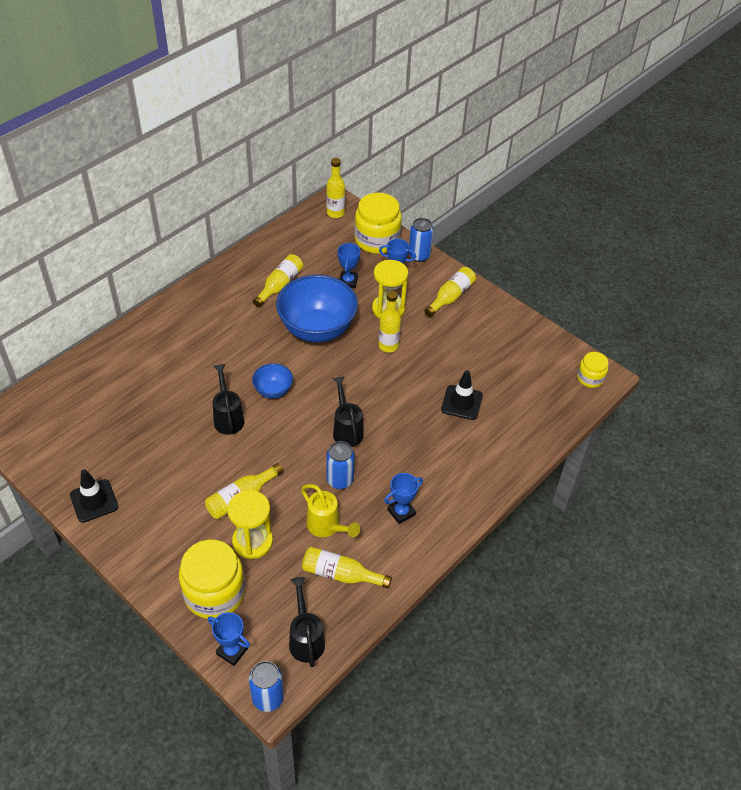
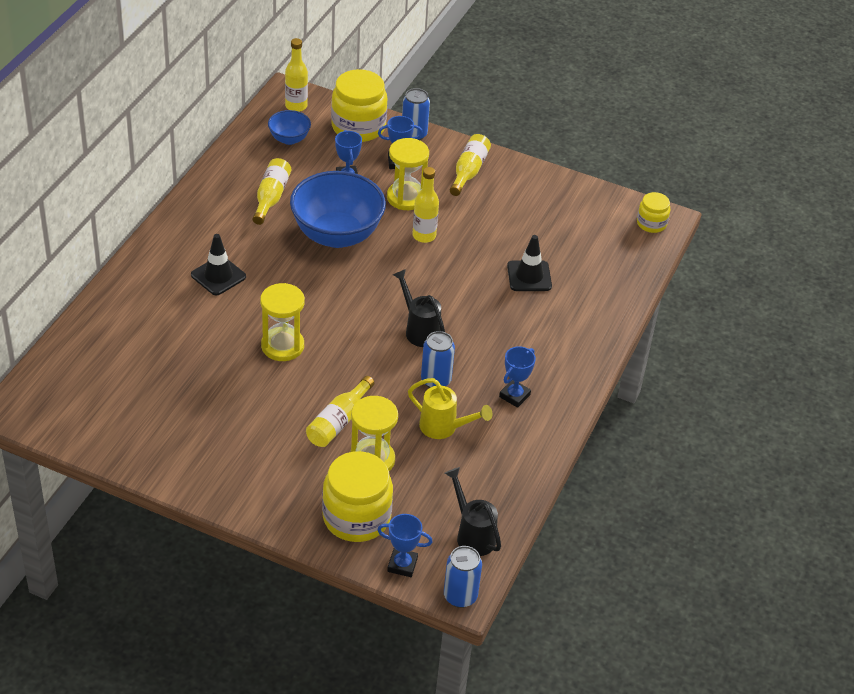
camera: 20 degrees left, 5 degrees down
black traffic cone [70,469,118,523] -> black traffic cone moved to [191,234,246,295]
black watering can [213,364,244,435] -> yellow hourglass [260,283,305,361]
blue bowl [252,363,293,398] -> blue bowl moved to [268,110,311,145]
yellow bottle [302,547,392,589] -> none

